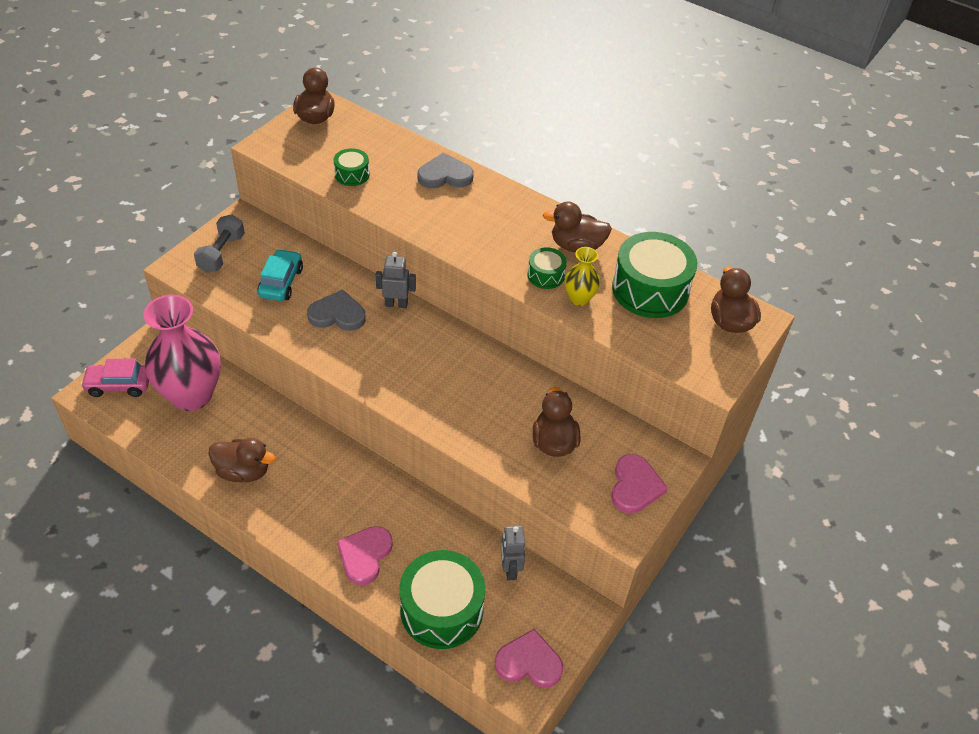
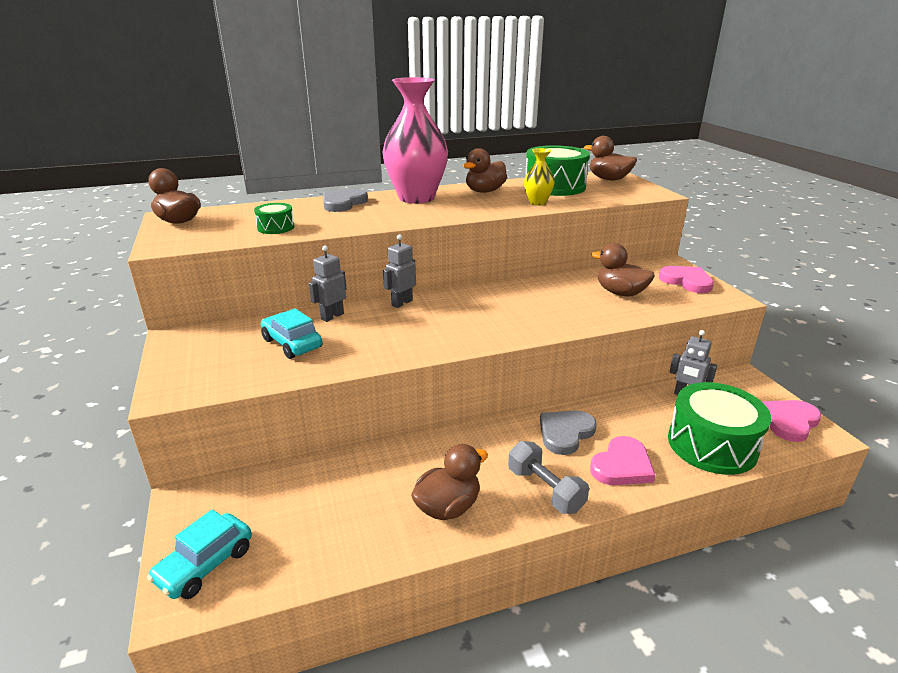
camera: 50 degrees left, 20 degrees down
pink car [81,359,149,397] -> turquoise car [147,509,252,599]
pink vase [143,295,221,411] -> pink vase moved to [382,77,448,203]
grey dumbbell [194,214,245,273] -> grey dumbbell moved to [508,441,589,514]
grey heart [307,289,366,331] -> grey heart moved to [540,410,597,455]
pink heart [337,526,393,585] -> pink heart turned 105 degrees counterclockwise [590,436,655,485]
green drum [527,247,567,289] -> none
none -> grey robot [309,246,346,322]

